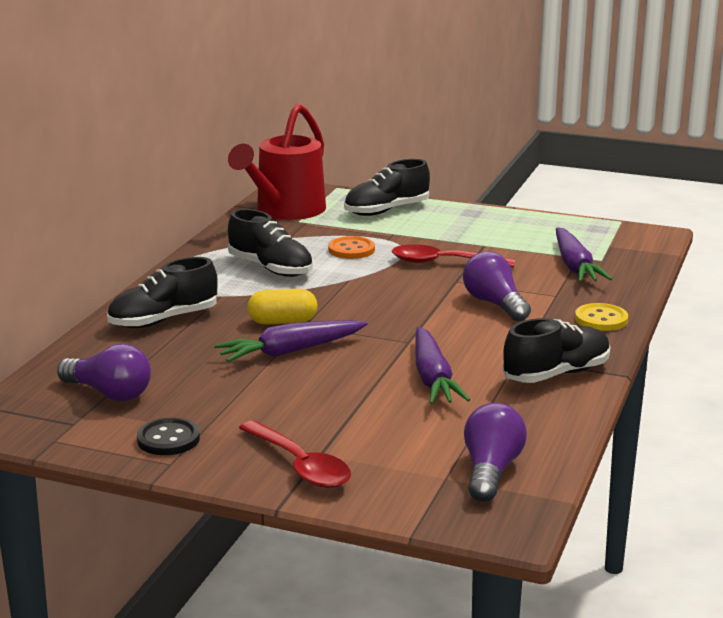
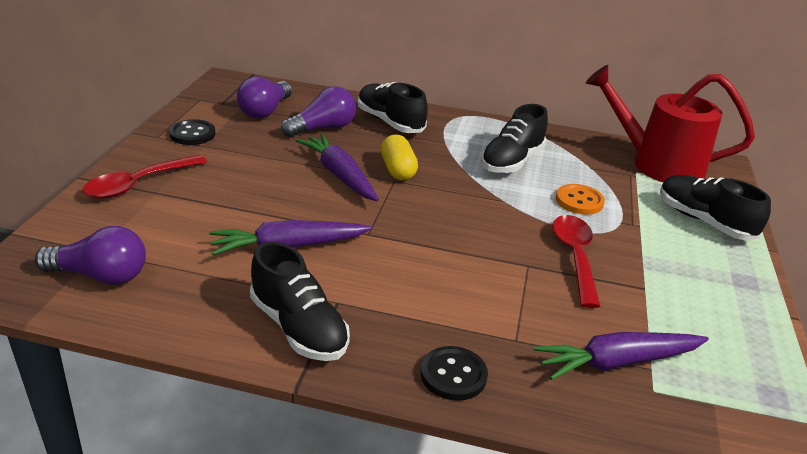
camera: 80 degrees right, 10 degrees up
purple light bulb [463,251,531,322] -> purple light bulb moved to [281,86,356,137]
yellow button [575,303,628,331] -> black button [421,346,488,401]

